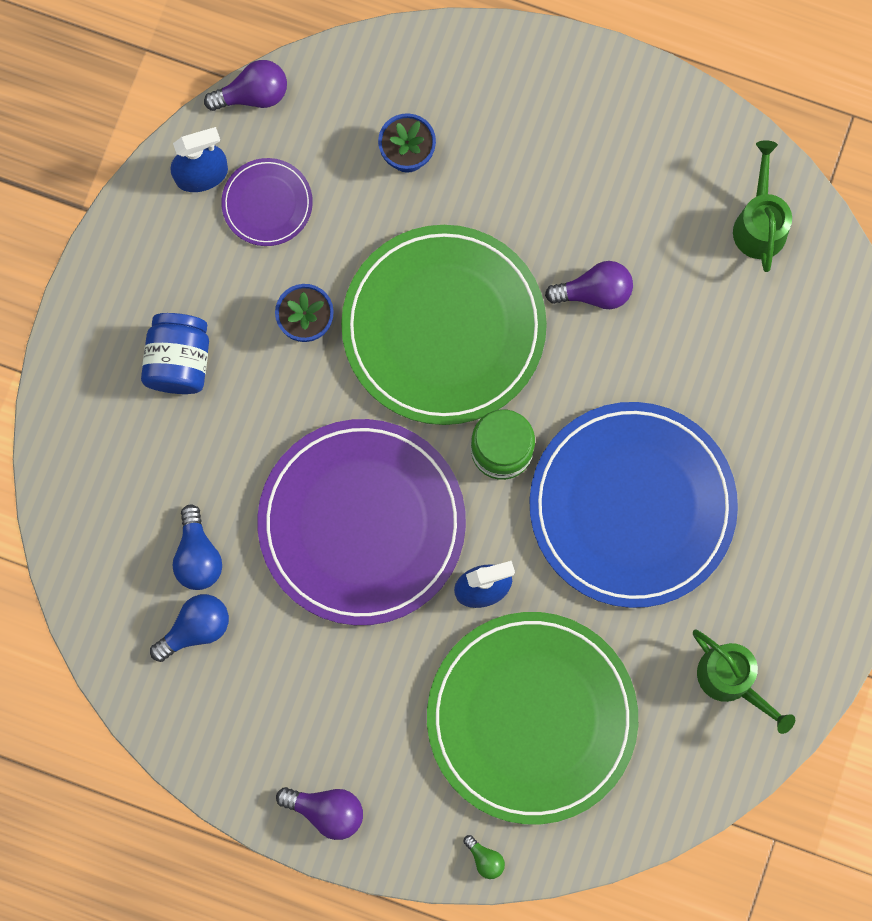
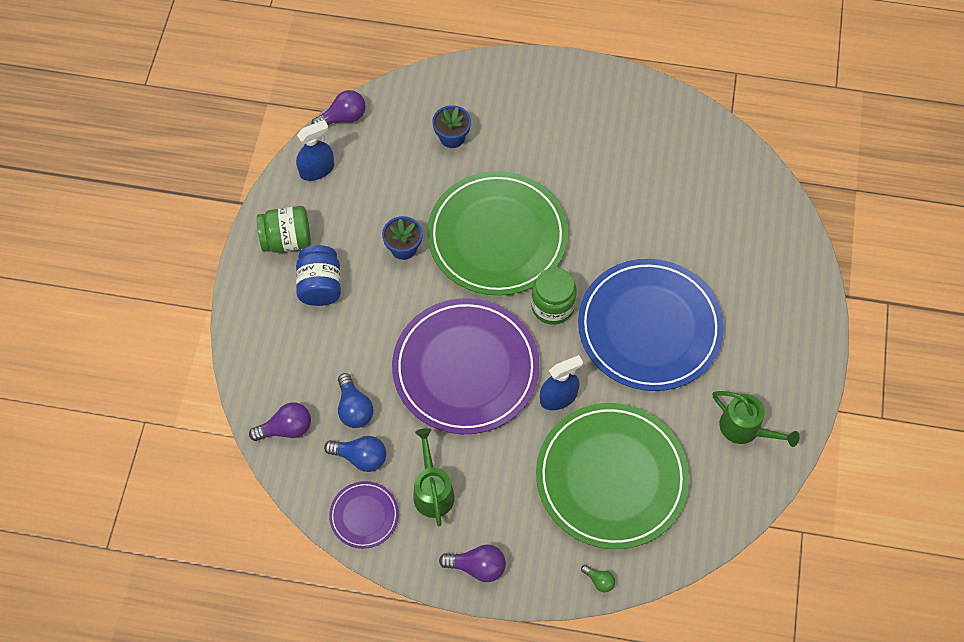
camera: 10 degrees left, 15 degrees down
blue light bulb [150,594,229,662] -> blue light bulb turned 60 degrees clockwise [324,436,386,472]
purple plate [221,158,313,246] -> purple plate moved to [329,481,399,549]
purple light bulb [545,261,633,309] -> purple light bulb moved to [249,403,311,441]
green watering can [733,140,792,272] -> green watering can moved to [413,428,455,526]
none -> green jar [257,206,311,253]

